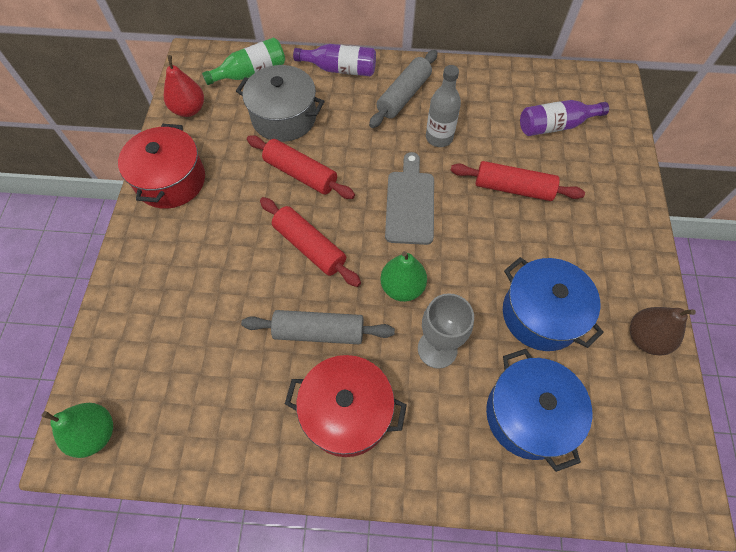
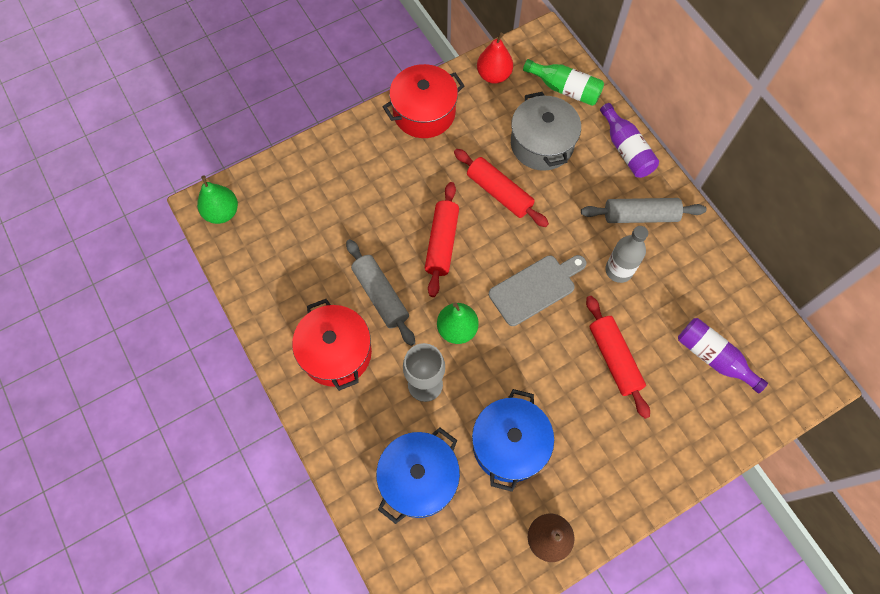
camera: 55 degrees right, 5 degrees up
red rolling pin [247,135,355,199] -> red rolling pin turned 45 degrees counterclockwise [454,149,549,227]

